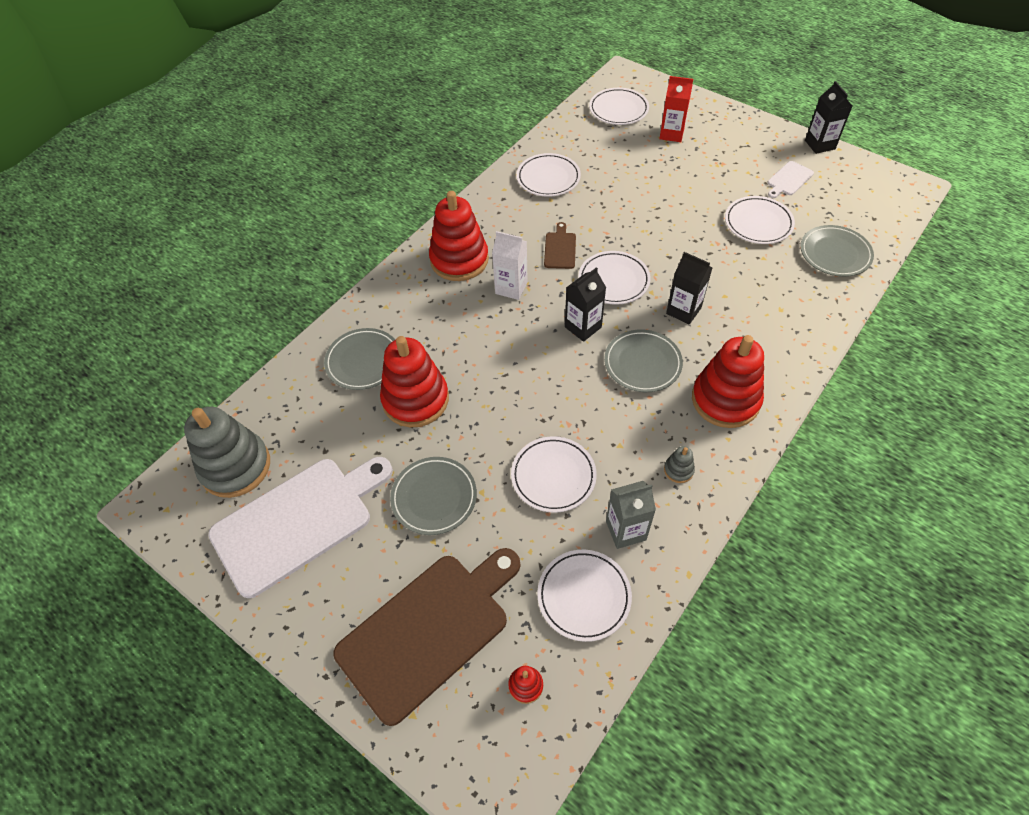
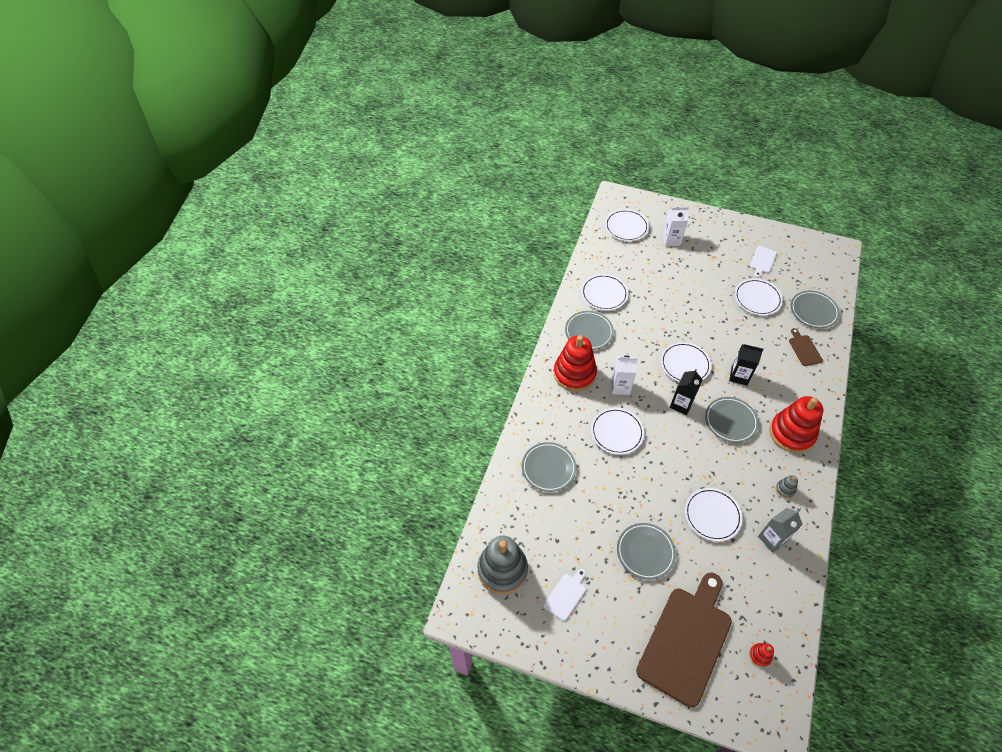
camera: 20 degrees left, 0 degrees up
white cutting board [208,457,393,598] -> white cutting board [544,569,586,621], size x0.43
red stacking toy [380,336,449,427] -> none
white plate [537,550,632,642] -> white plate moved to [591,408,644,455]
brown cutting board [544,222,576,269] -> brown cutting board moved to [789,328,823,366]
red carton [659,76,693,142] -> white carton [663,207,689,246]
black carton [805,81,852,154] -> none
none -> grey plate [565,311,614,350]

